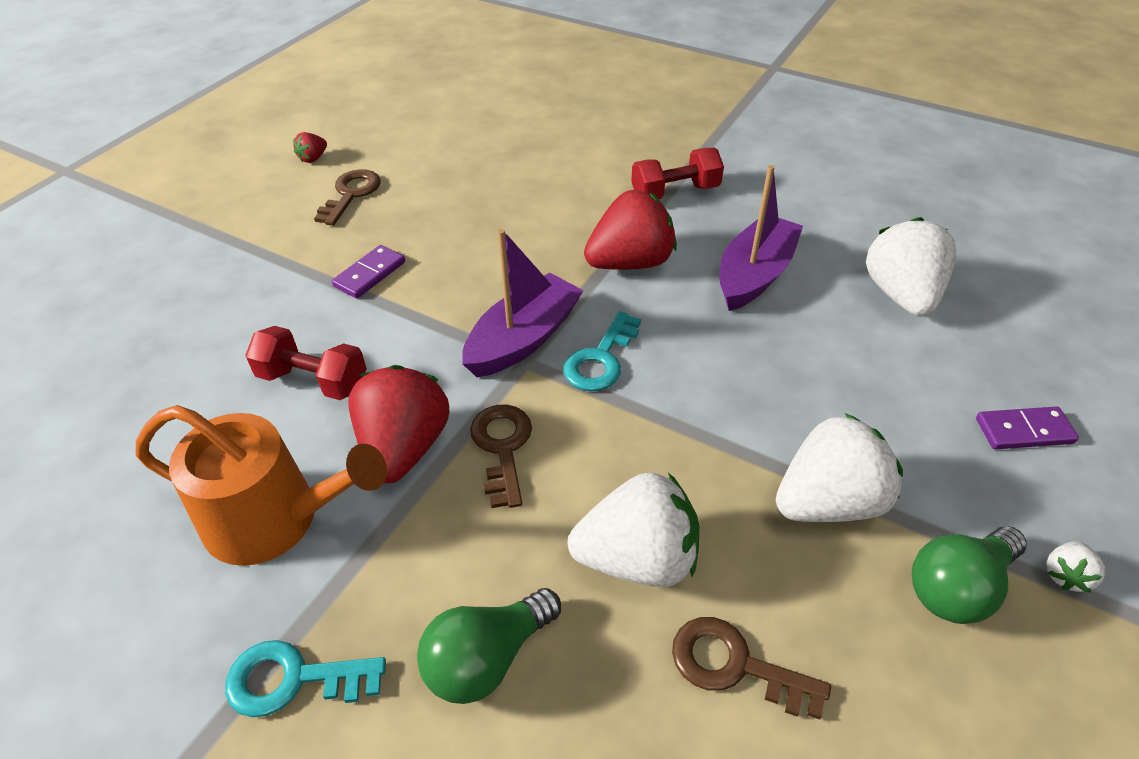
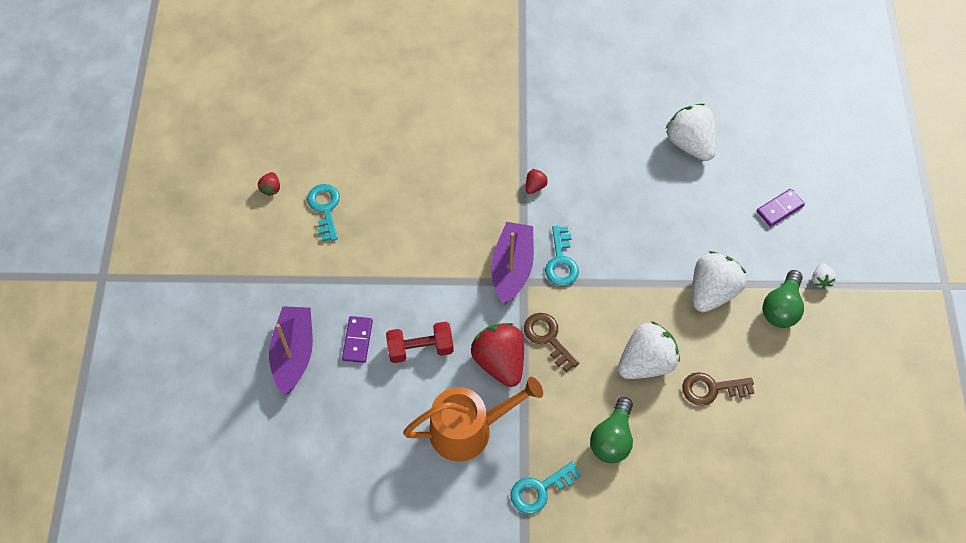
camera: 30 degrees left, 15 degrees up
brown key [314,169,381,226] -> turquoise key [307,184,340,241]
purple domino [332,245,405,298] -> purple domino moved to [342,316,373,363]
red strawberry [584,190,677,270] -> red strawberry [526,169,548,194], size x0.44
red dumbbell [631,148,724,199] -> none
purple boat [719,165,803,311] -> purple boat moved to [269,306,313,395]

